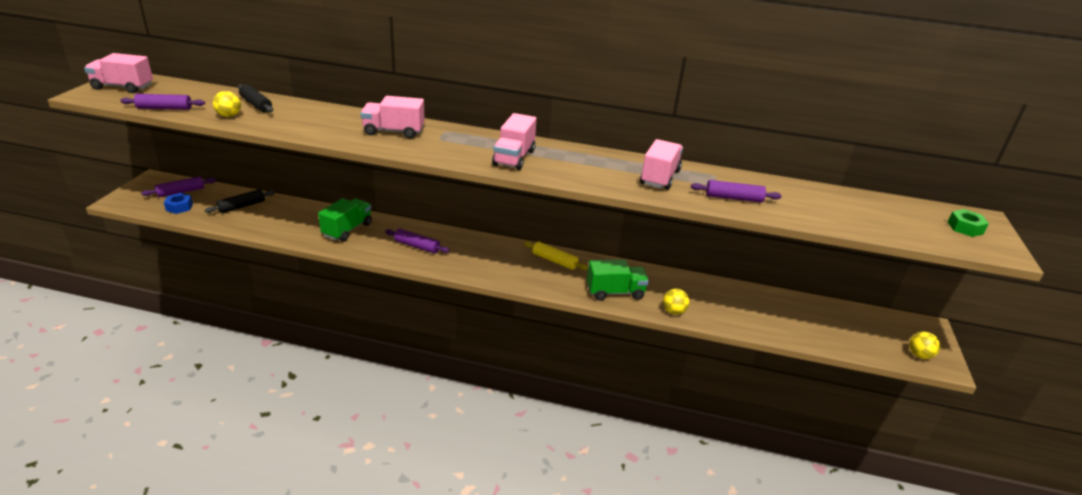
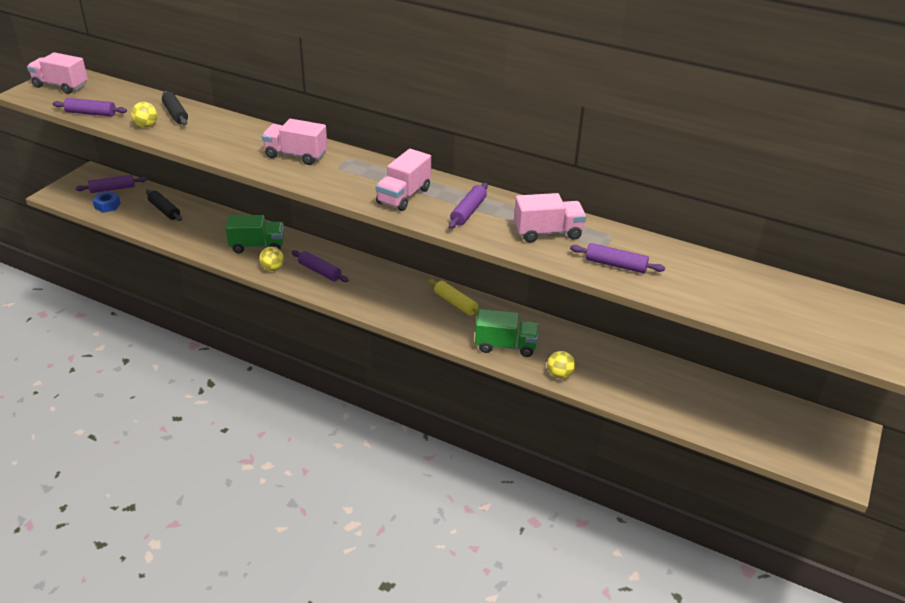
camera: 15 degrees right, 5 degrees up
black rolling pin [205,189,275,213] -> black rolling pin turned 75 degrees clockwise [146,190,182,221]
green truck [318,198,372,242] -> green truck turned 45 degrees clockwise [226,215,284,253]
pink truck [640,139,683,190] -> pink truck turned 45 degrees clockwise [514,193,586,243]
yellow ball [909,332,940,359] -> yellow ball moved to [259,247,284,271]
green nut [948,209,989,237] -> none
none -> purple rolling pin [449,183,488,229]

